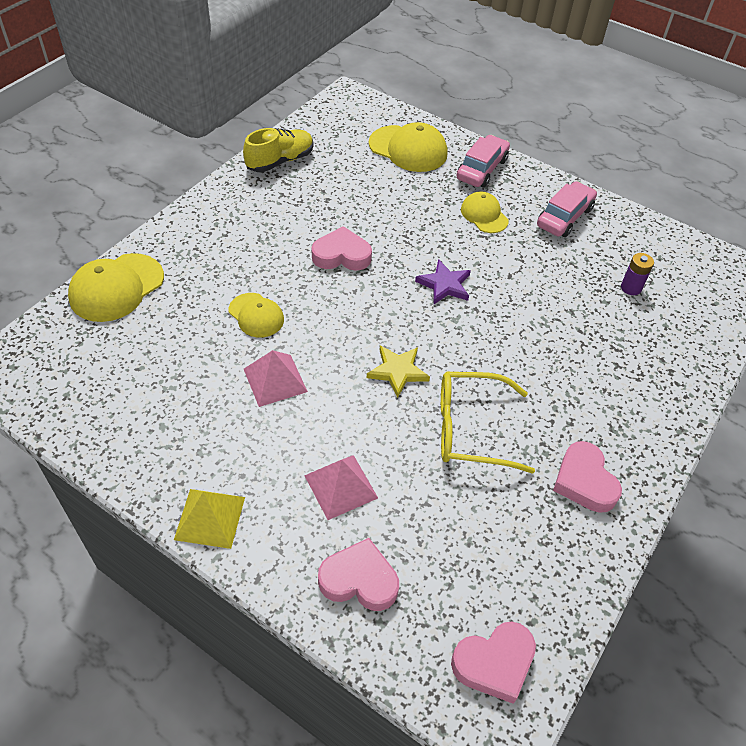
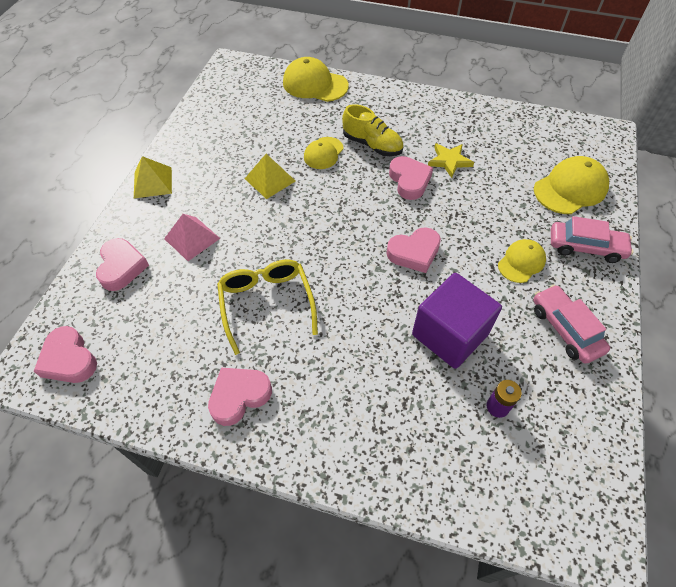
camera: 75 degrees right, 5 degrees up
yellow shoe [243,128,313,172] -> yellow shoe moved to [342,104,404,156]
pink pyramid [244,350,308,407] -> yellow pyramid [245,154,295,199]
yellow star [367,345,430,398] -> yellow star moved to [428,143,474,178]
yellow cap [369,122,448,172] -> yellow cap turned 135 degrees counterclockwise [534,156,609,214]
purple star [415,259,471,304] -> pink heart [386,227,441,273]
pink car [537,181,597,237] -> pink car turned 135 degrees counterclockwise [533,285,610,364]
none -> purple cube [412,273,502,369]

